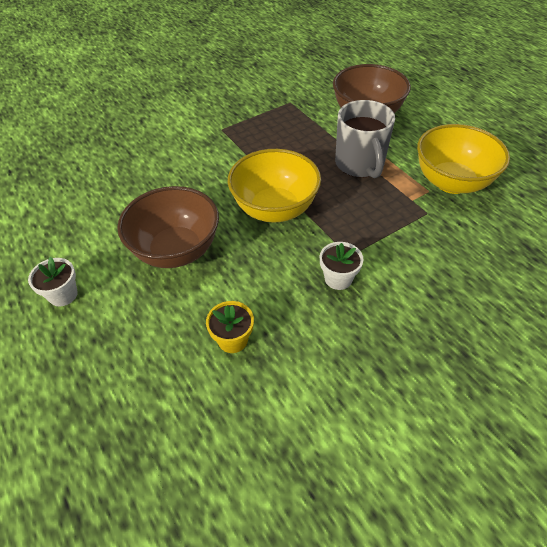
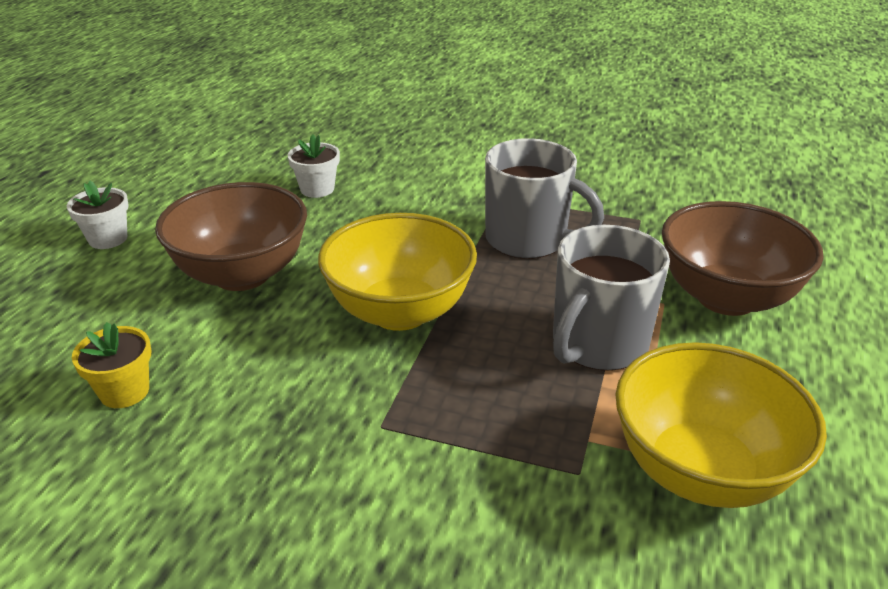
camera: 50 degrees right, 15 degrees down
white flower pot [320,242,363,290] -> white flower pot moved to [288,134,340,198]
none -> grey mug [485,138,604,259]

